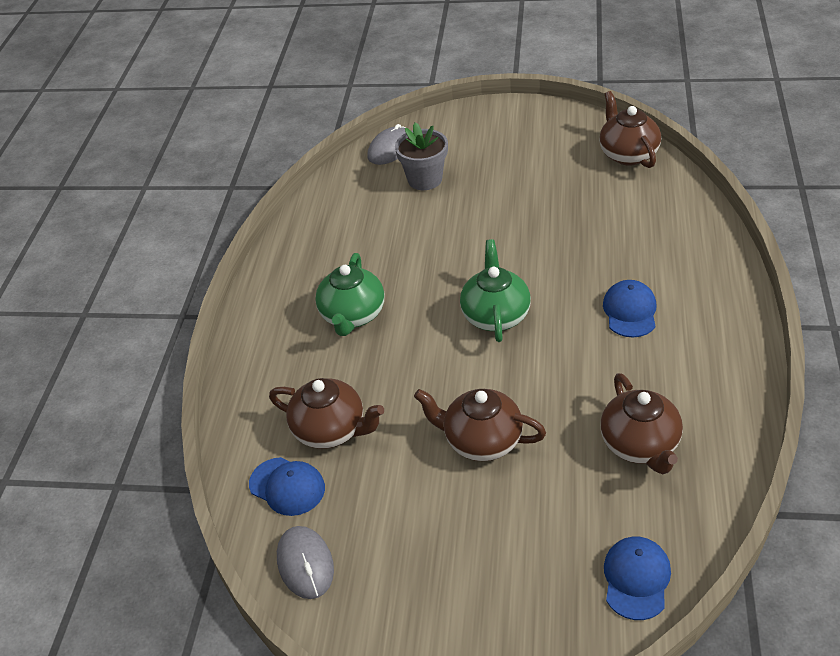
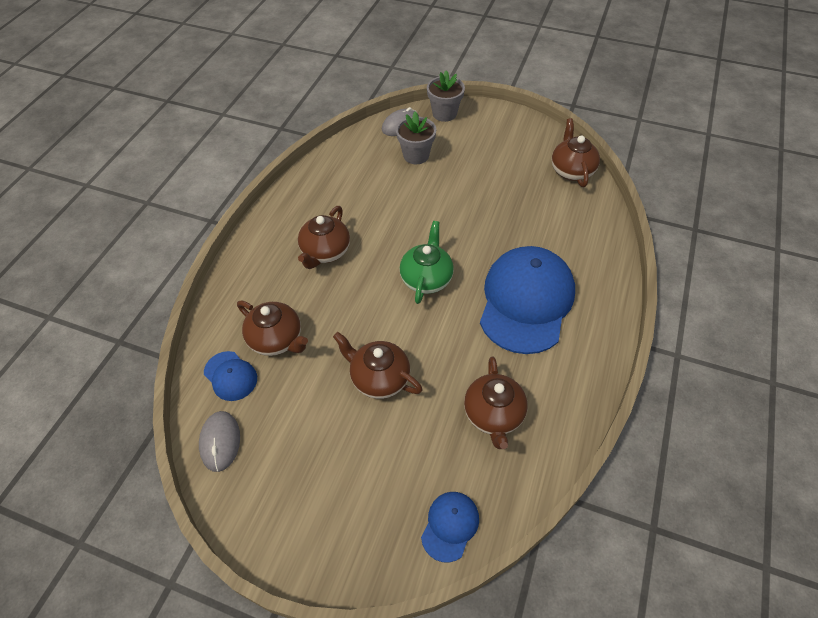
camera: 10 degrees right, 10 degrees up
green teapot [315,253,384,336] -> brown teapot [298,206,350,269]
blue cap [603,280,656,337] -> blue cap [480,246,575,354], size x2.22
none -> grey flower pot [427,70,465,122]

